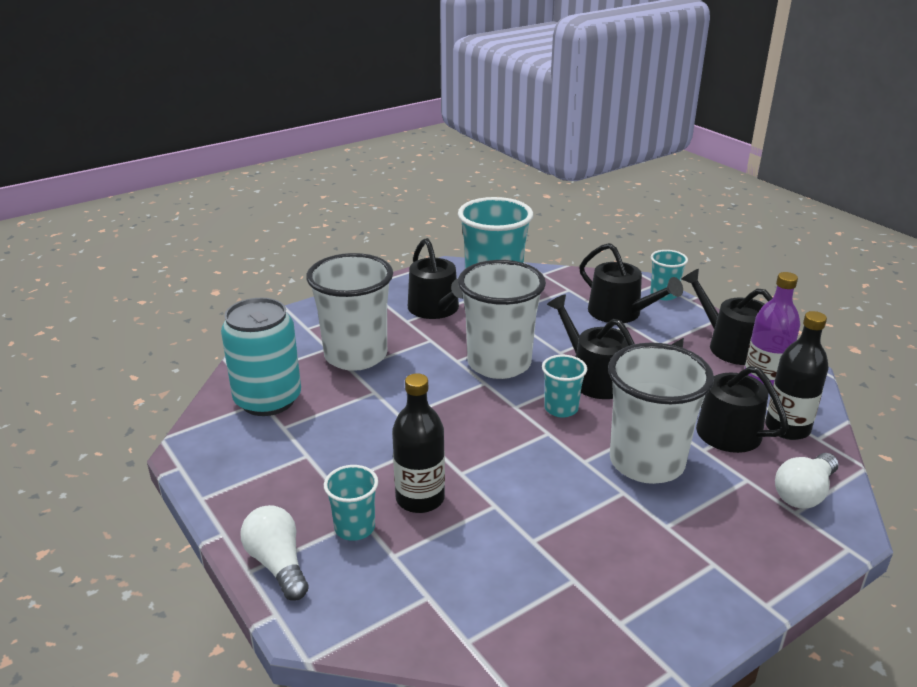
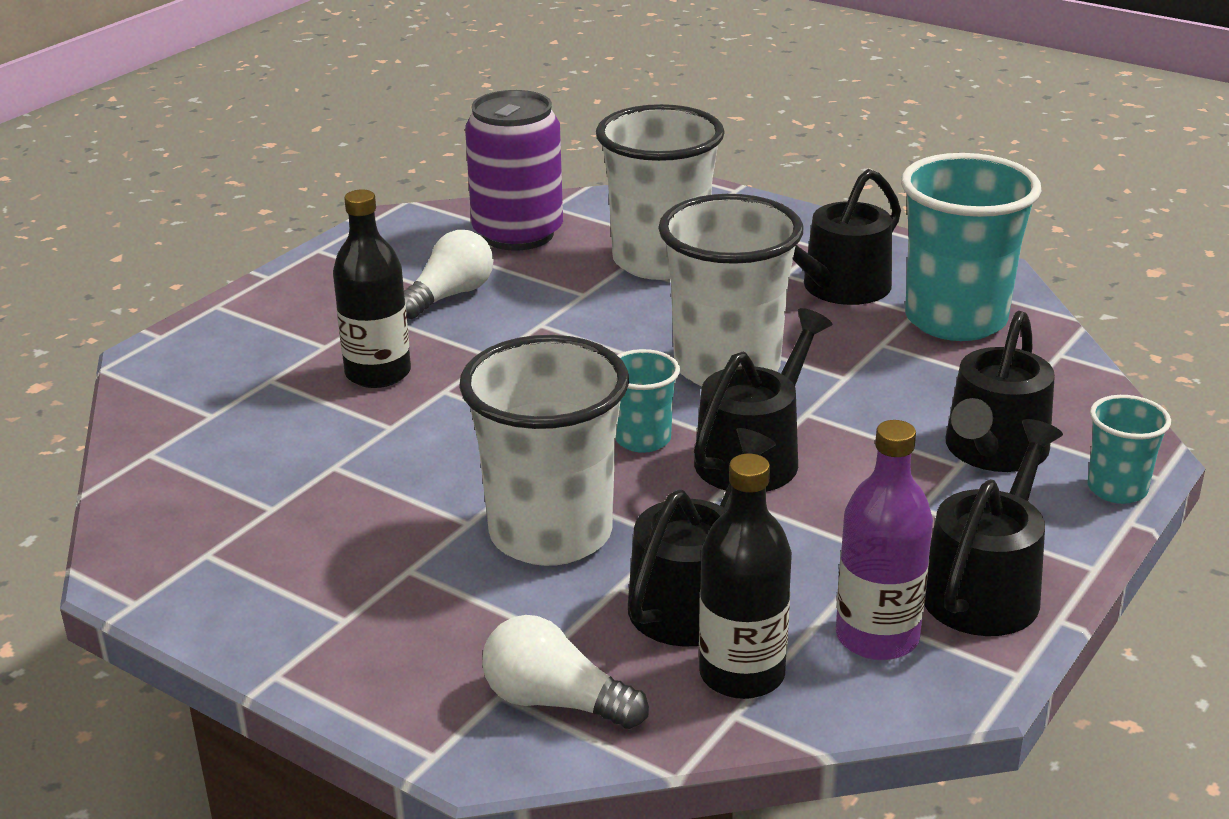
camera: 70 degrees right, 0 degrees up
turquoise can [221,298,301,416] -> purple can [465,90,563,251]
white light bulb [241,505,309,600] -> white light bulb moved to [404,230,494,319]
turquoise cup [324,465,378,541] -> none

